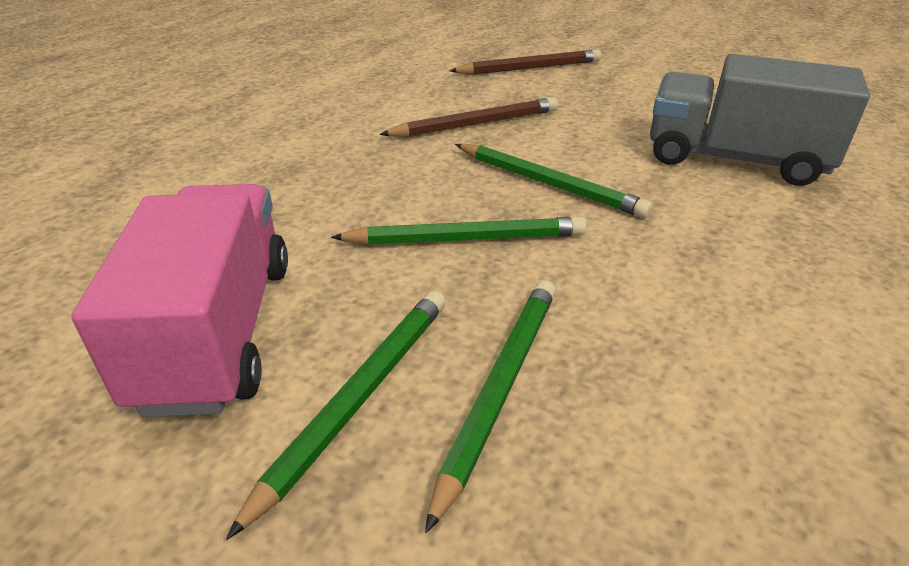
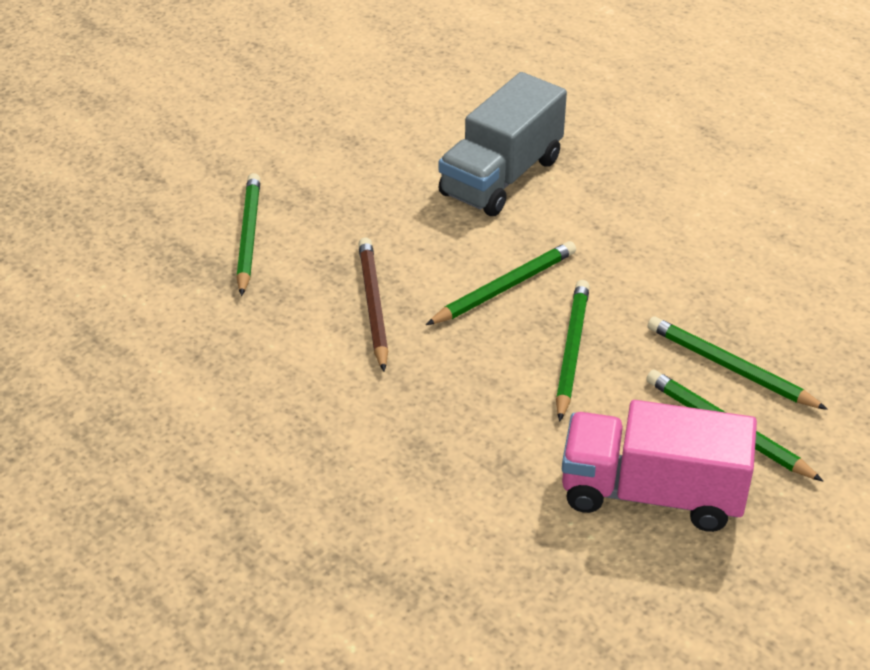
camera: 75 degrees left, 5 degrees up
brown pencil [449,49,601,75] -> green pencil [236,173,260,296]

